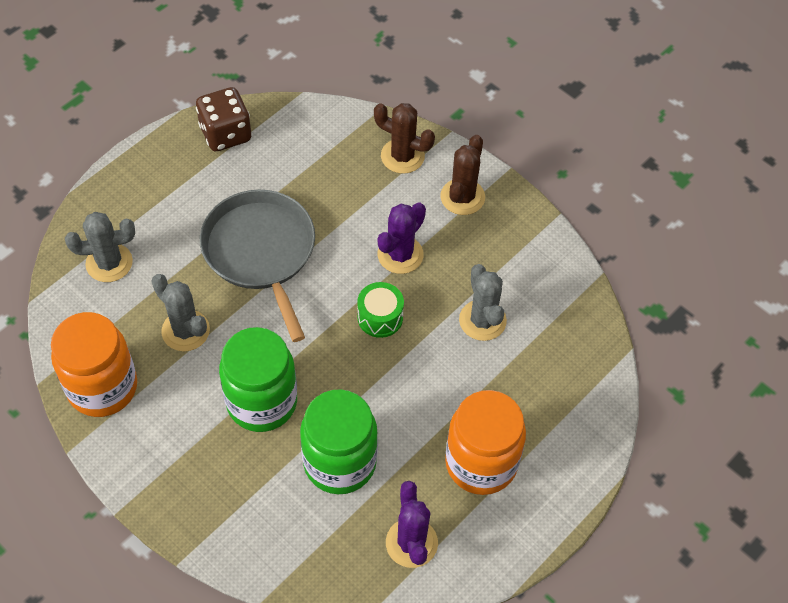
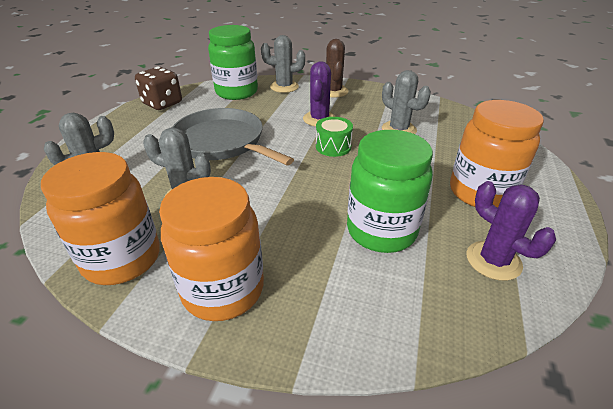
camera: 25 degrees left, 20 degrees down
green jar [219,327,297,432] -> green jar moved to [208,25,258,100]
brown cactus [374,103,435,174] -> grey cactus [261,35,305,93]
none -> orange jar [159,177,264,321]

